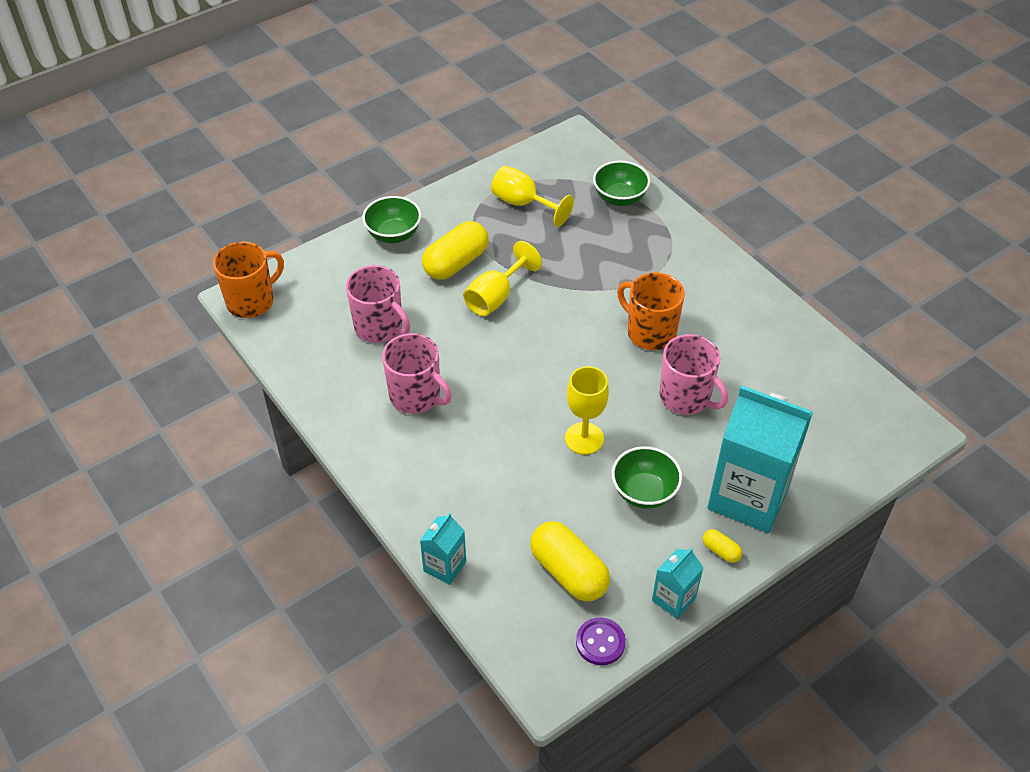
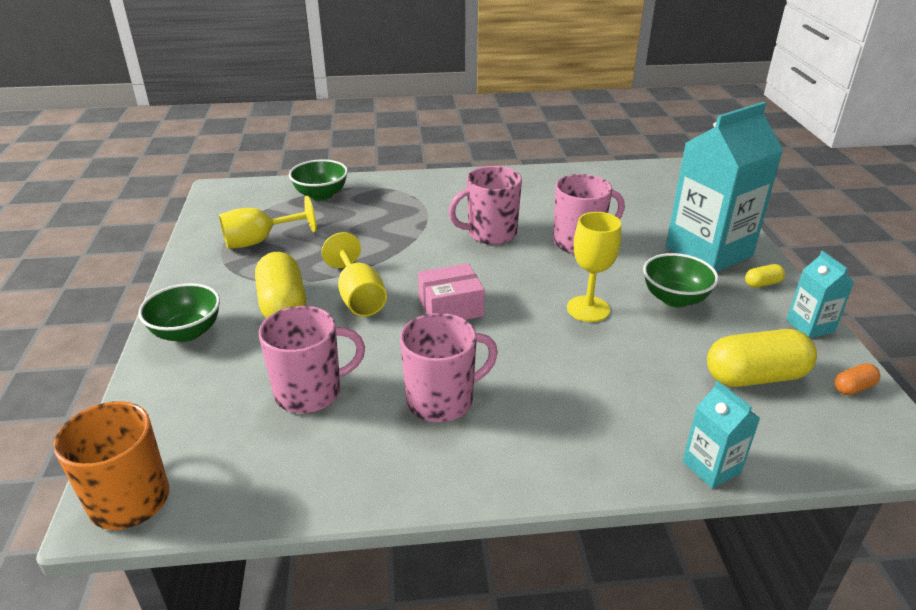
camera: 60 degrees left, 15 degrees down
purple button [576,617,626,665] -> orange capsule [834,363,880,395]
orange mug [617,272,685,350] -> pink mug [449,166,522,245]
none -> pink box [418,263,485,320]

